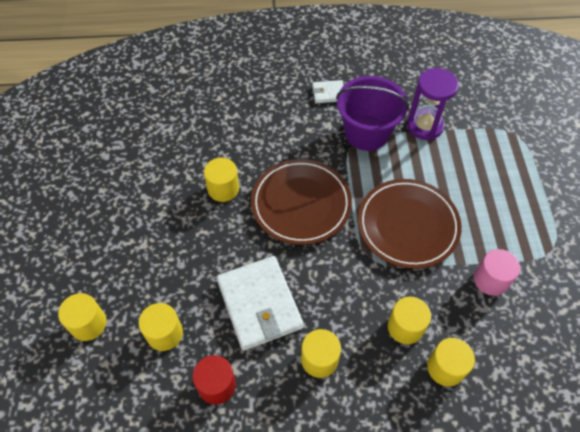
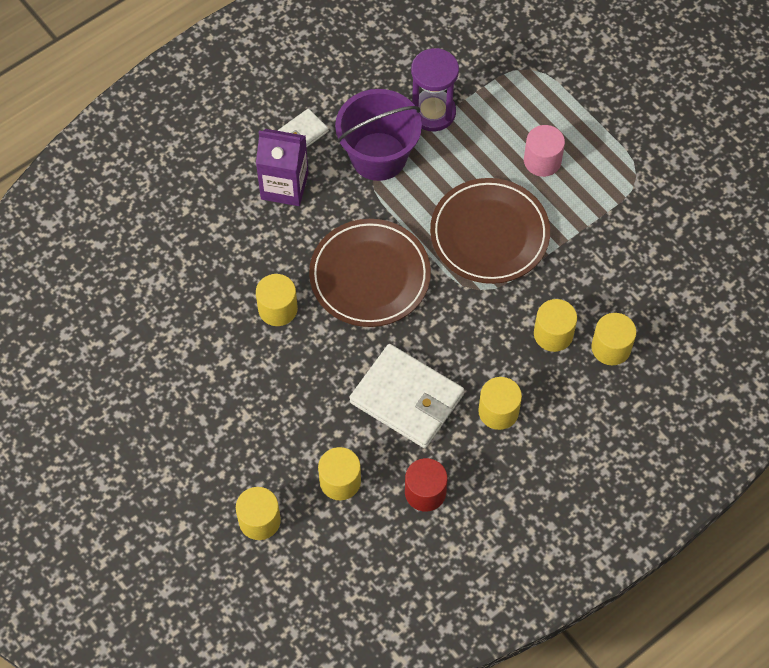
camera: 35 degrees left, 5 degrees up
pink cylinder [474,249,520,296] -> pink cylinder moved to [524,125,565,177]
none -> purple carton [256,129,308,206]

